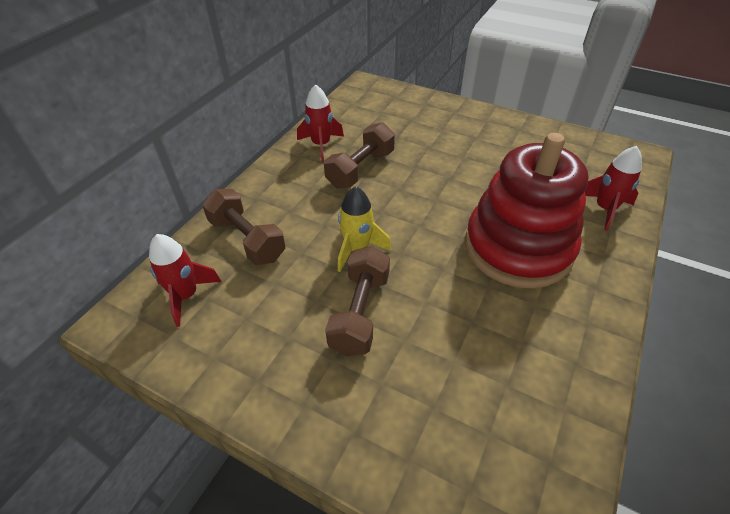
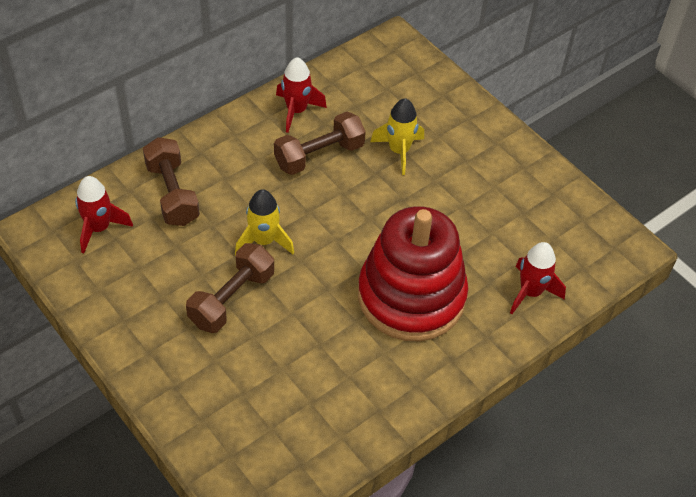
camera: 20 degrees right, 5 degrees up
none -> yellow rocket [370,98,424,175]

